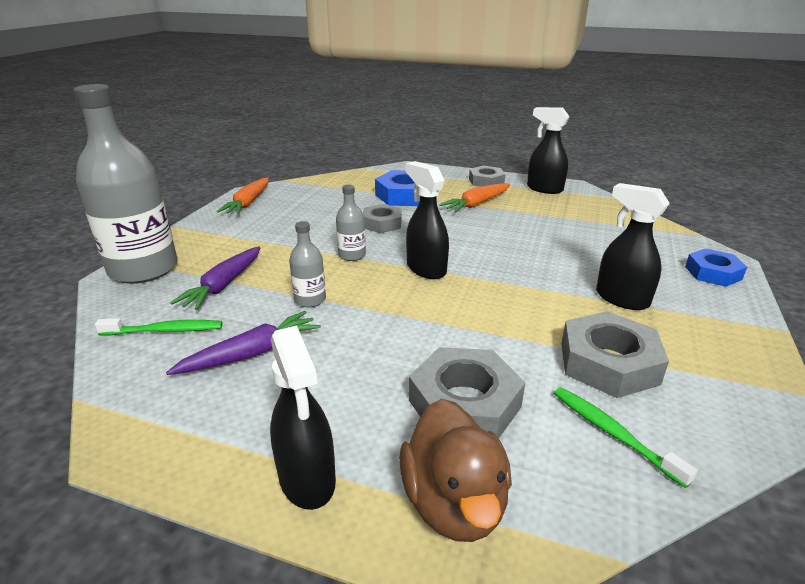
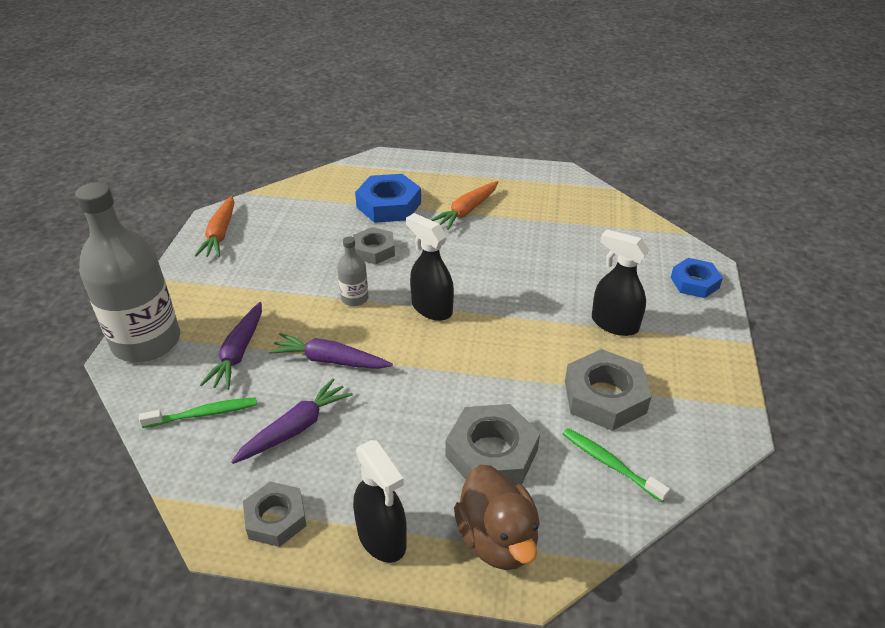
camera: 10 degrees left, 10 degrees up
grey bottle [289,221,326,307] -> purple carrot [269,333,393,369]
grey nut [469,166,505,187] -> grey nut moved to [243,482,307,547]
black spray bottle [527,107,570,194] -> none

